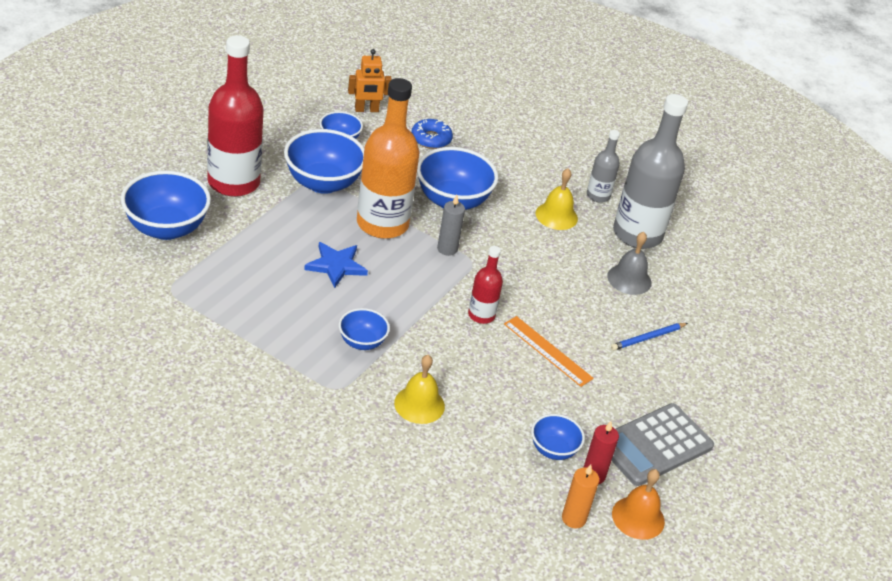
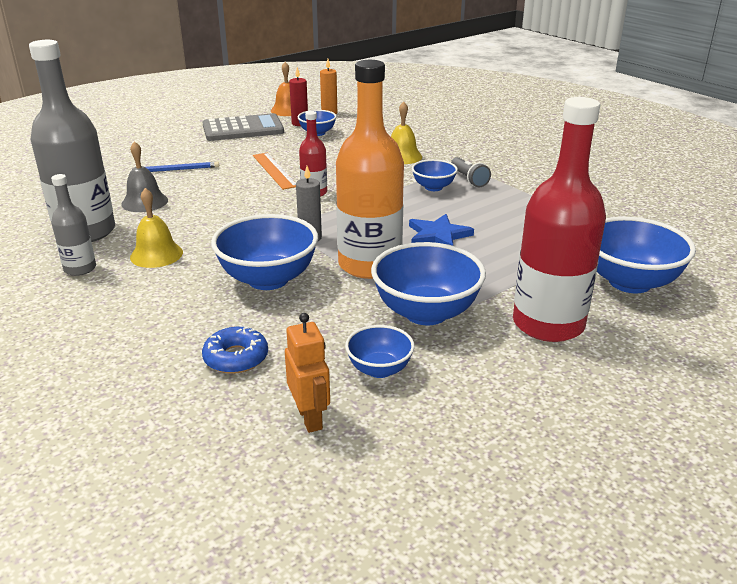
camera: 155 degrees left, 10 degrees down
orange robot [348,49,392,112] -> orange robot turned 60 degrees clockwise [285,313,330,433]
none -> grey flashlight [451,157,491,187]

